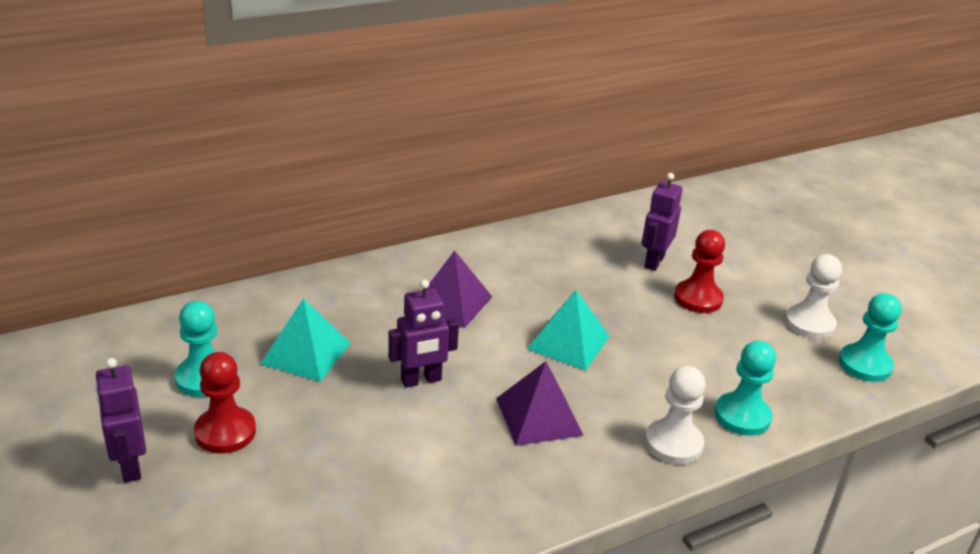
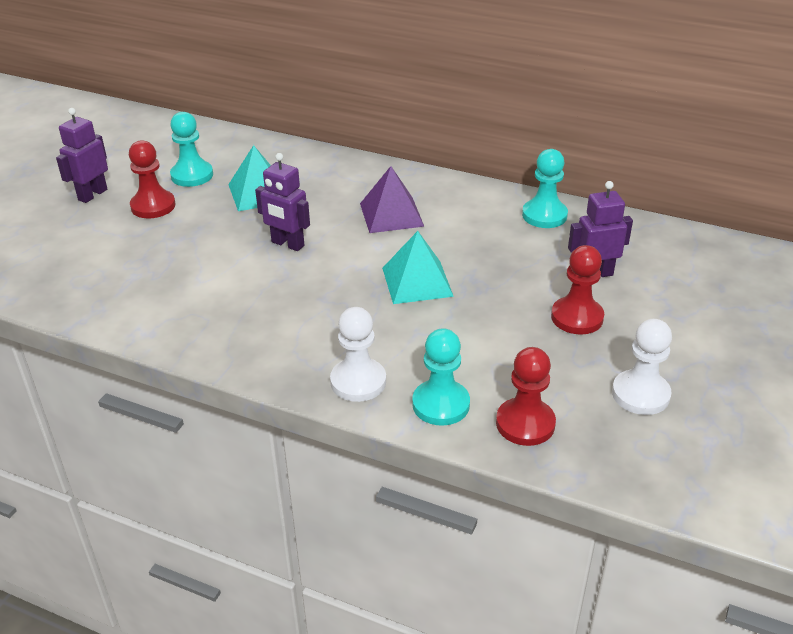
camera: 55 degrees right, 5 degrees up
purple pyramid [496,361,584,446] -> none
turquoise pawn [839,293,902,382] -> turquoise pawn moved to [522,149,568,228]
none -> red pawn [496,347,556,446]

